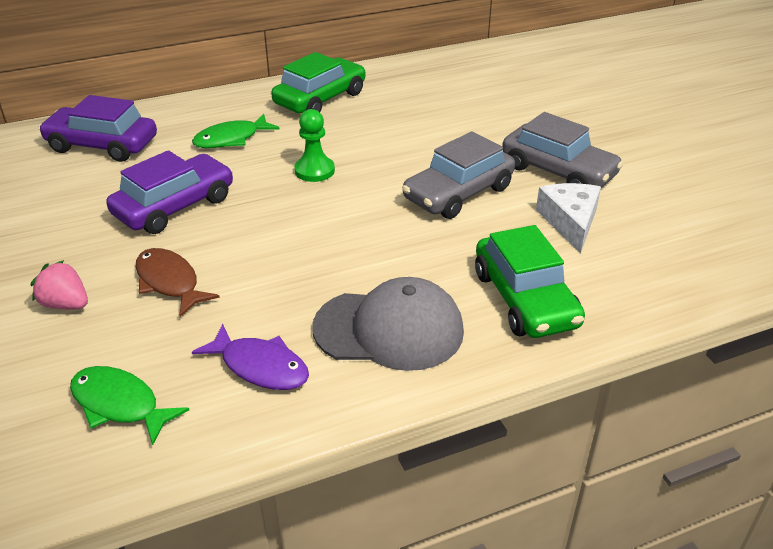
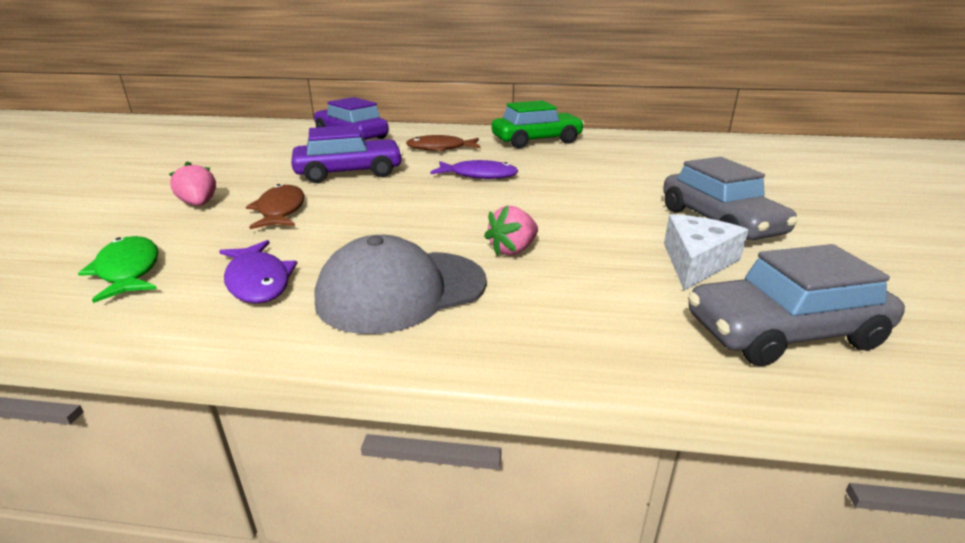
camera: 30 degrees right, 10 degrees down
green fish [192,114,280,148] -> brown fish [406,135,480,151]
green pawn [294,109,335,182] -> purple fish [430,160,518,179]
grey cap [313,277,464,371] -> grey cap turned 120 degrees clockwise [315,235,487,334]
grey car [402,131,515,219] -> grey car moved to [688,244,905,366]
green car [475,225,585,338] -> none
none -> pink strawberry [484,205,538,256]

